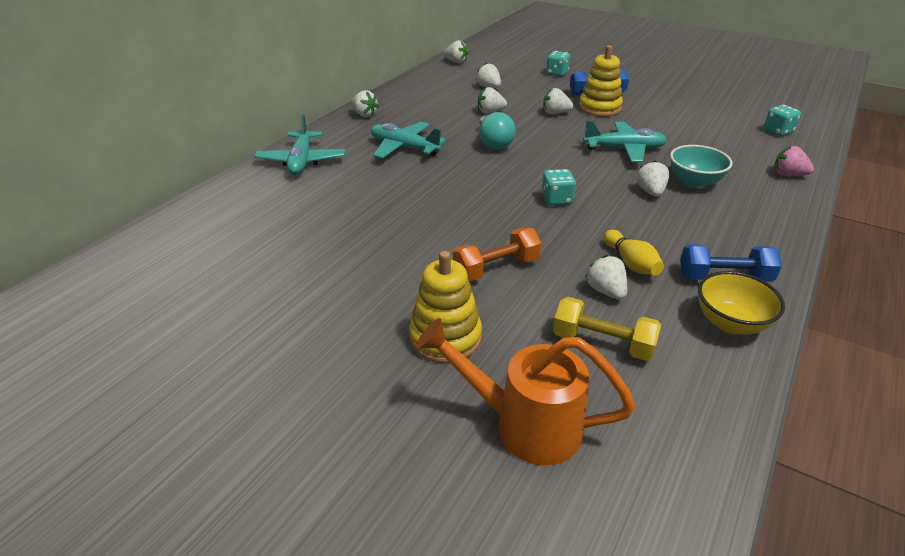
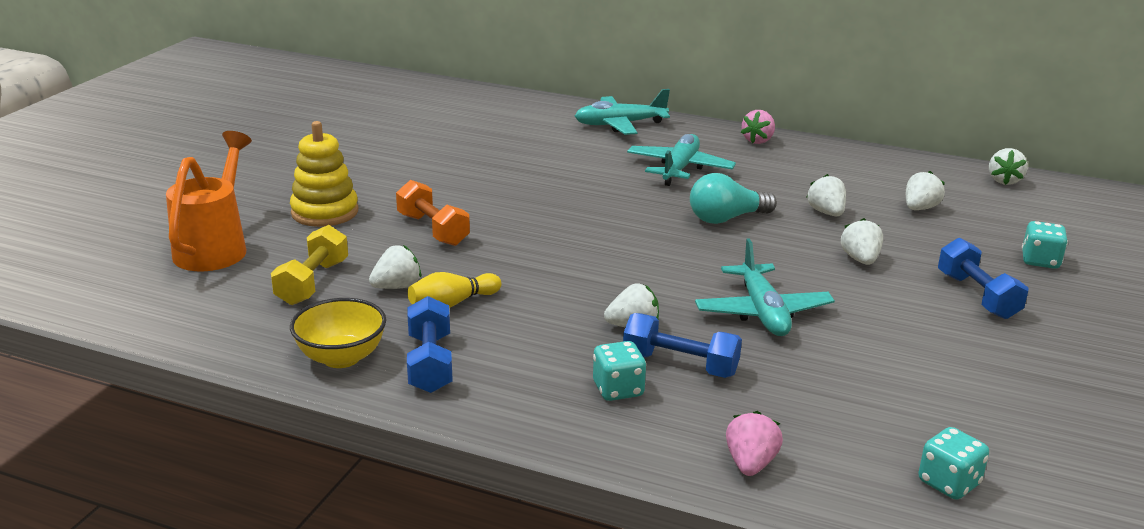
camera: 80 degrees right, 10 degrees down
white strawberry [351,90,379,117] -> pink strawberry [741,110,775,144]
turquoise dice [541,169,576,205] -> turquoise dice moved to [593,341,646,401]
yellow stacking toy [579,45,623,116] -> none
turquoise bowl [670,145,733,188] -> blue dumbbell [623,313,742,378]

